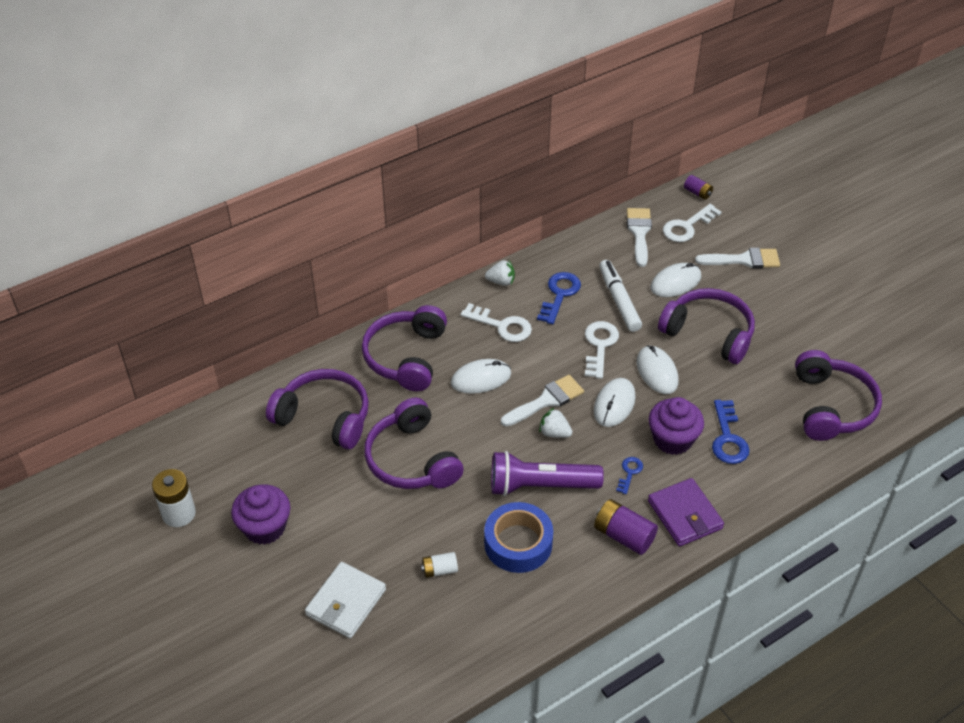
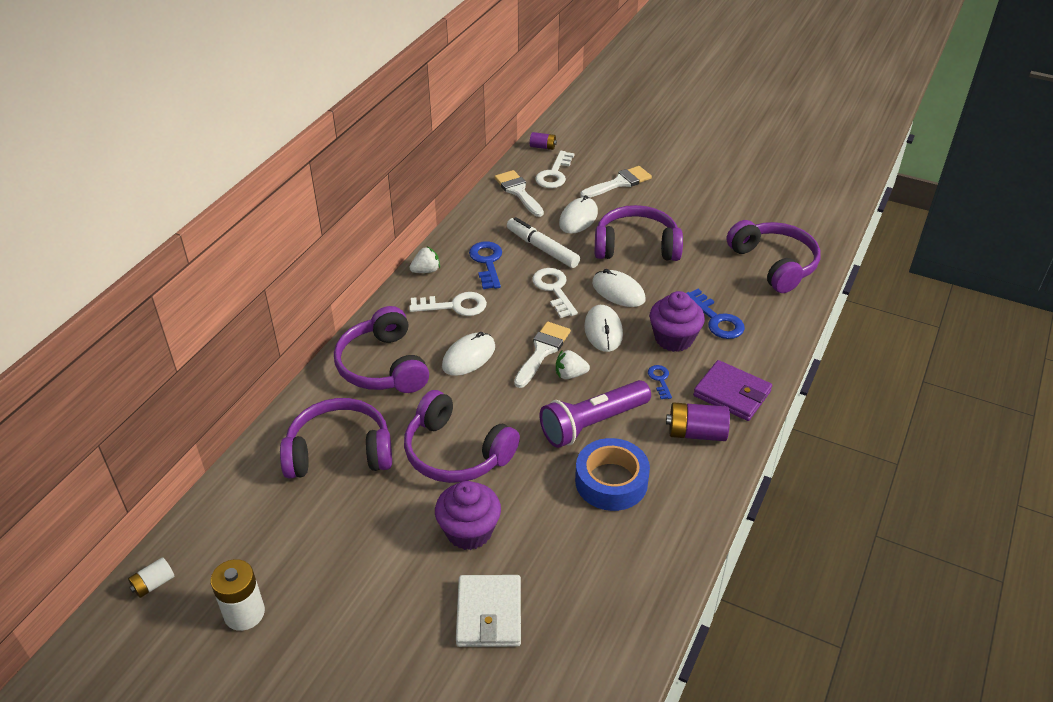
camera: 30 degrees left, 5 degrees down
purple cupcake [231,484,290,545] -> purple cupcake moved to [435,481,501,550]
white battery [421,552,458,578] -> white battery moved to [128,557,174,598]

